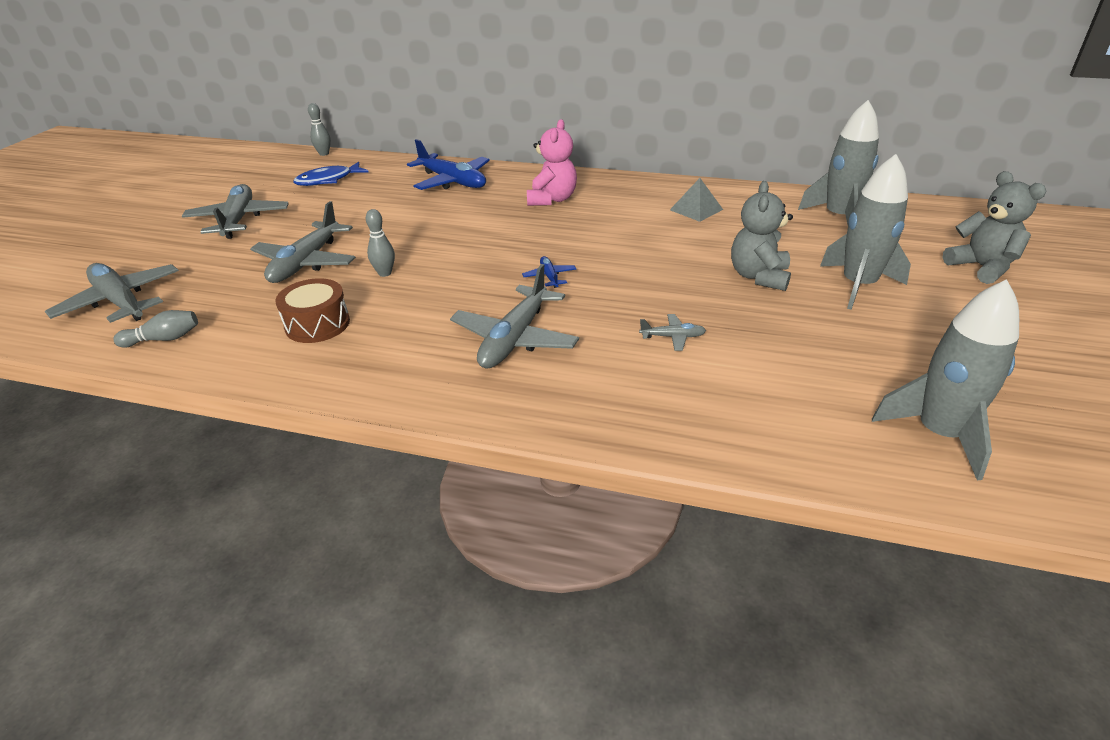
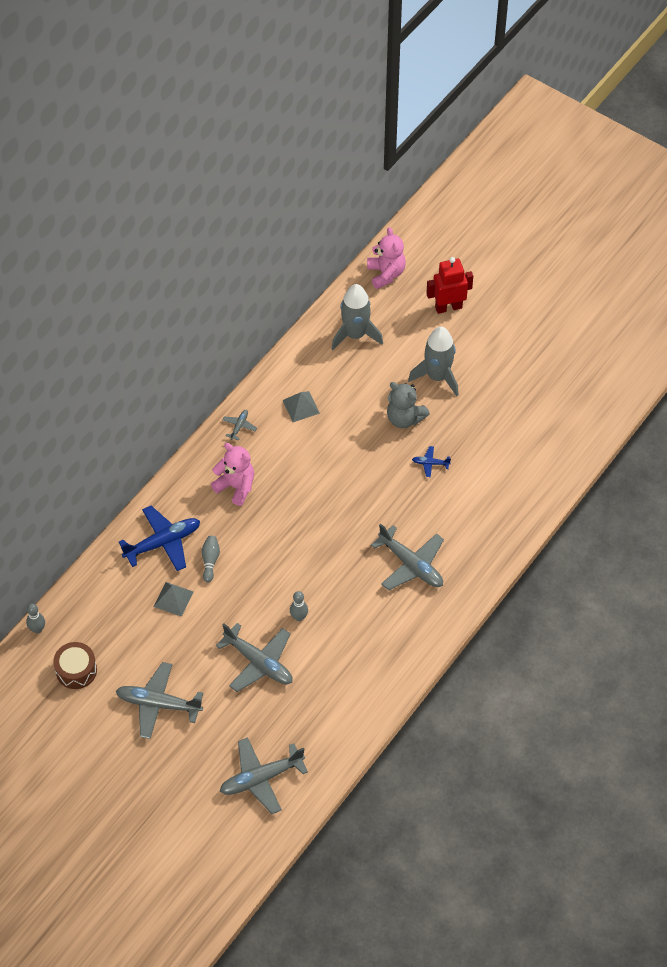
camera: 70 degrees left, 20 degrees up
grey bowling pin [113,310,198,348] -> grey bowling pin moved to [202,536,220,582]
brown drum [275,278,350,343] -> brown drum moved to [53,642,97,689]
blue fish [293,162,369,186] -> none
blue plane [522,256,576,288] -> blue plane moved to [412,446,451,477]
grey plane [639,314,706,351] -> grey plane moved to [223,410,257,441]
grey rocket [872,279,1019,481] -> none
grey teddy bear [943,171,1046,284] -> red robot [426,257,473,314]
none -> grey pyramid [154,582,194,617]
none -> pink teddy bear [367,227,406,289]

